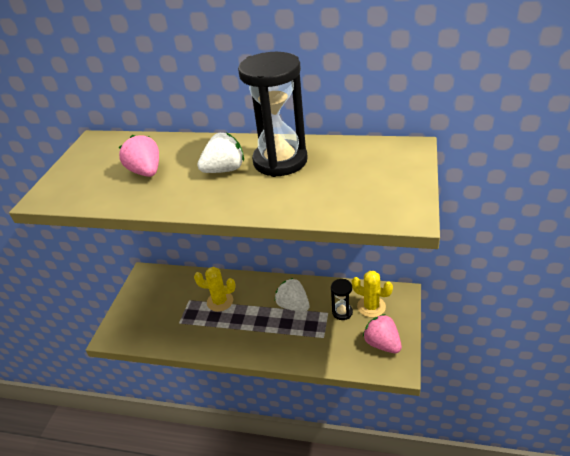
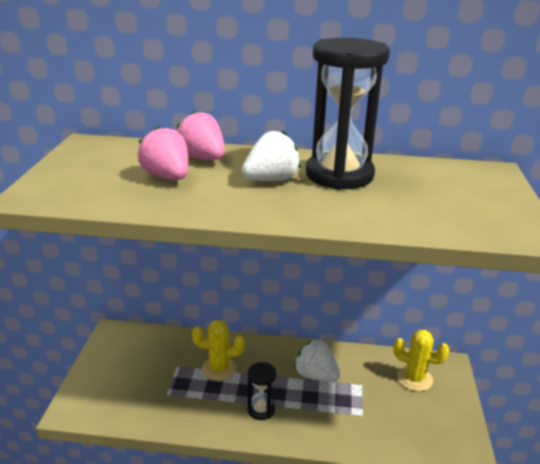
camera: 10 degrees left, 10 degrees down
black hourglass [331,279,353,320] -> black hourglass moved to [247,362,276,420]
pink strawberry [363,314,402,353] -> pink strawberry moved to [177,111,225,160]

